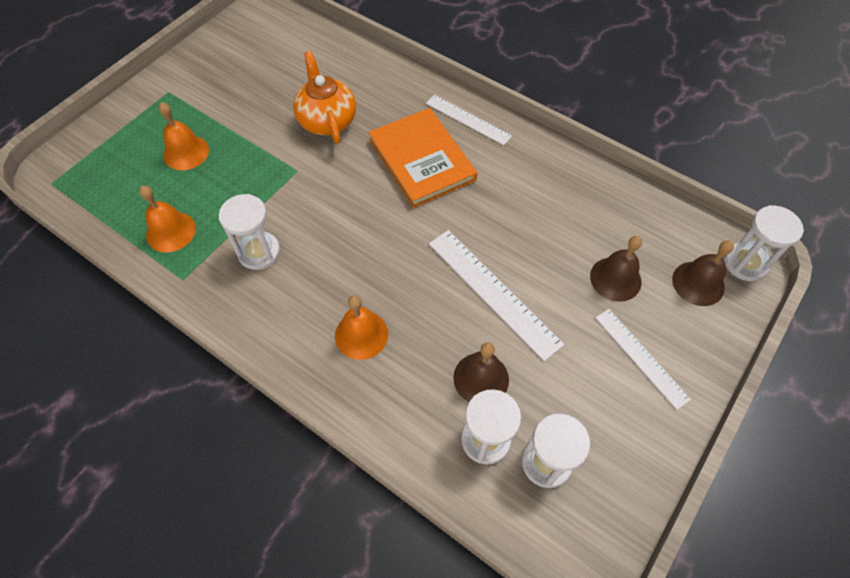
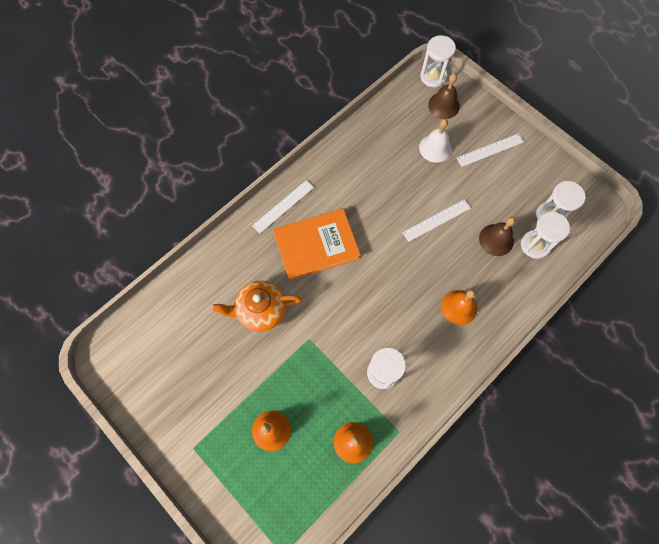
camera: 80 degrees left, 10 degrees up
white ruler [429,230,564,361] -> white ruler [402,200,471,242], size x0.65
brown bell [590,236,642,302] -> white bell [419,119,452,163]

